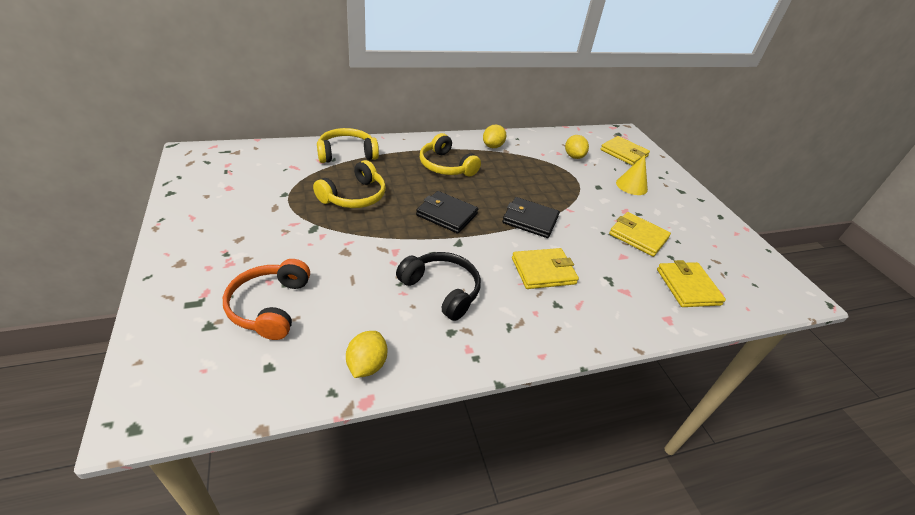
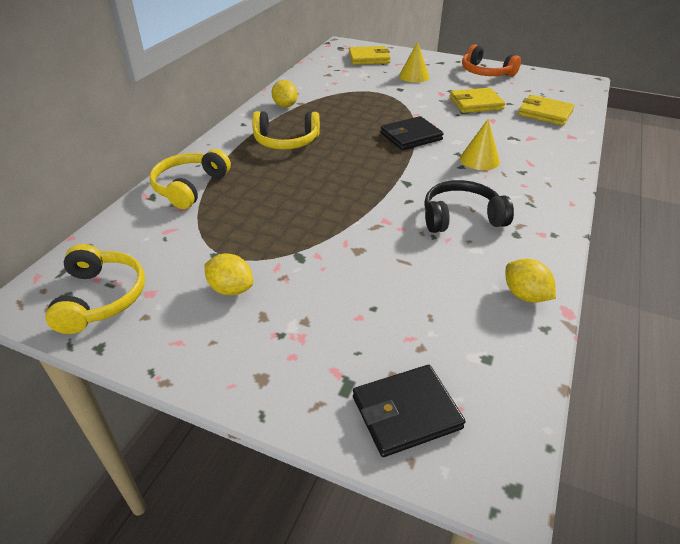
camera: 45 degrees left, 0 degrees up
orange headphones [223,259,310,340] -> orange headphones moved to [462,44,521,77]
yellow headphones [313,160,386,208] -> yellow headphones moved to [45,244,145,334]
black wallet [416,191,478,234] -> black wallet moved to [353,365,466,457]
yellow wallet [512,248,579,289] -> yellow cone [460,119,500,170]
yellow lemon [565,135,589,159] -> yellow lemon moved to [204,254,253,295]

